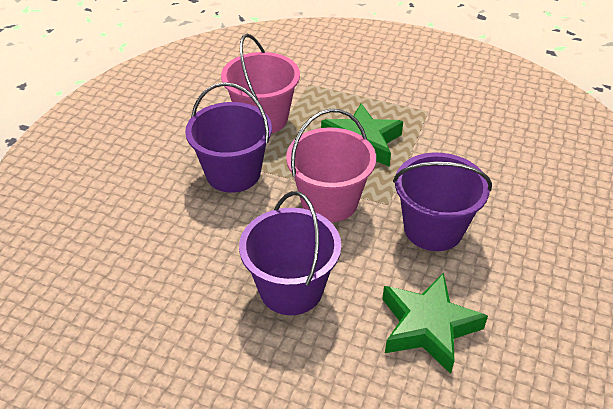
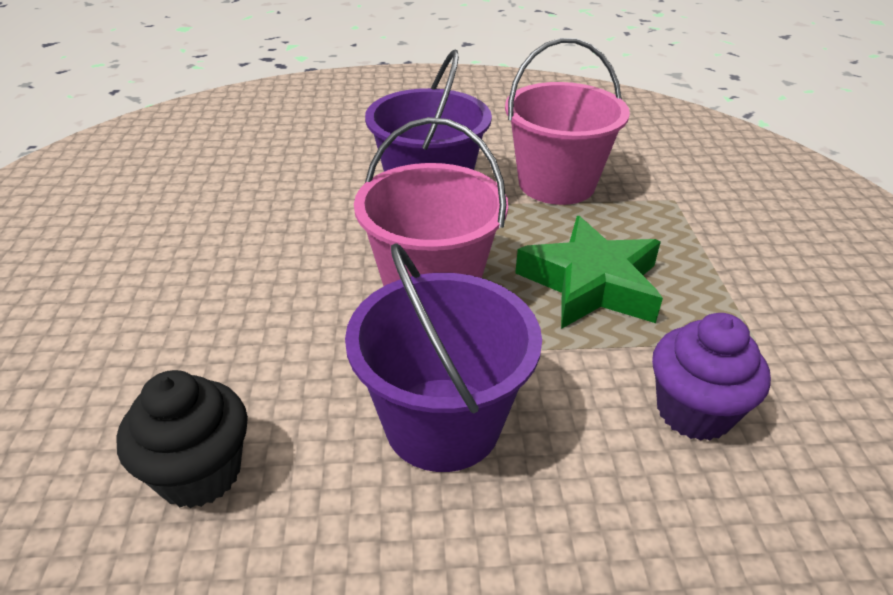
camera: 65 degrees right, 5 degrees down
purple bucket [239,191,341,315] -> none
green star [382,273,488,374] -> black cupcake [116,370,248,508]
none -> purple cupcake [652,313,771,441]

